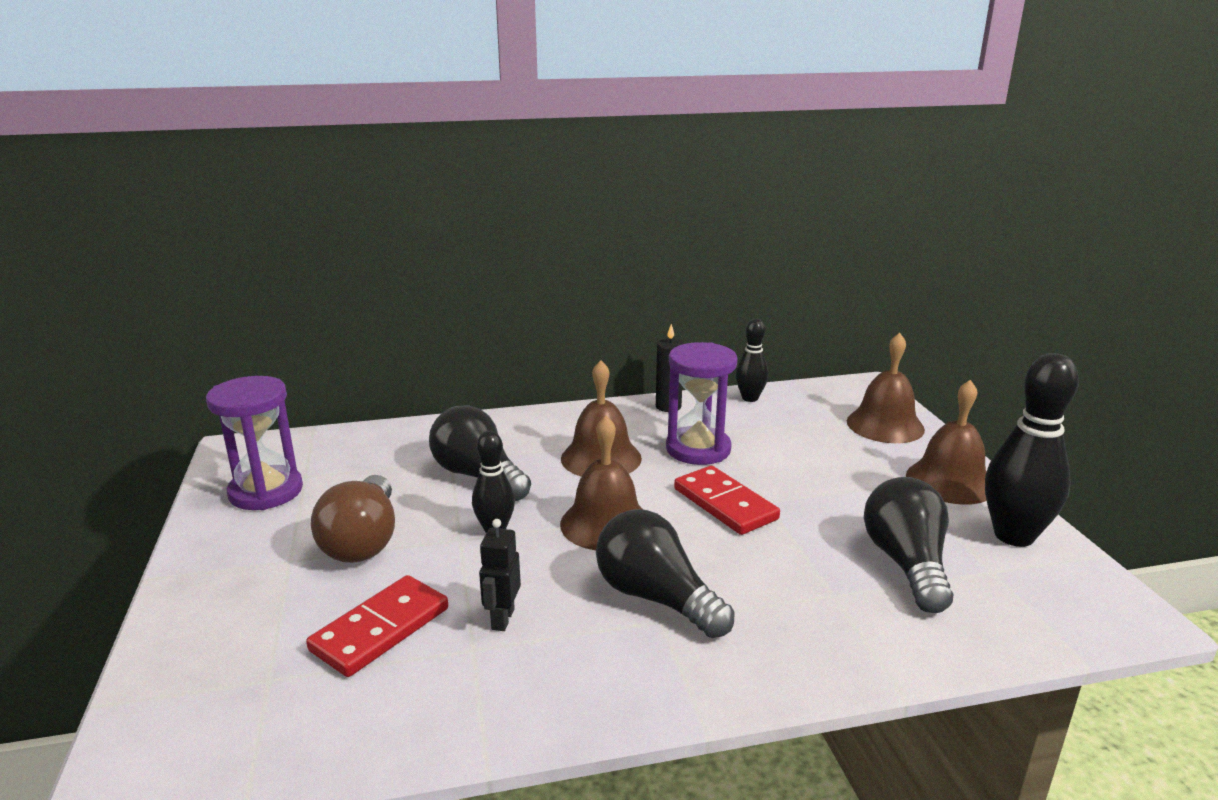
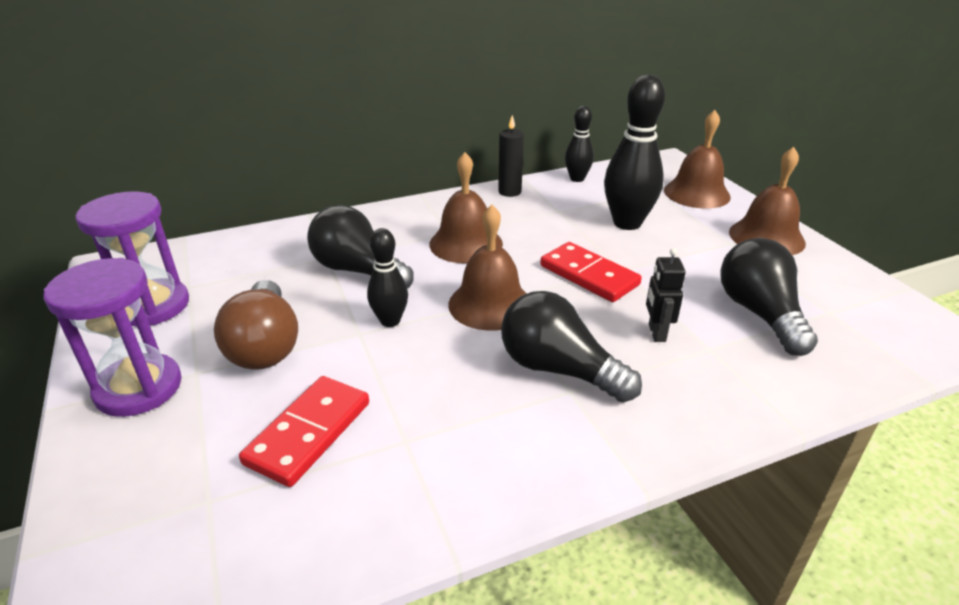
camera: 10 degrees left, 10 degrees up
black robot [479,519,521,631] -> black robot moved to [646,248,686,342]
purple hourglass [666,342,738,465] -> purple hourglass moved to [43,258,182,417]
black bowling pin [985,353,1079,547] -> black bowling pin moved to [604,75,665,230]

